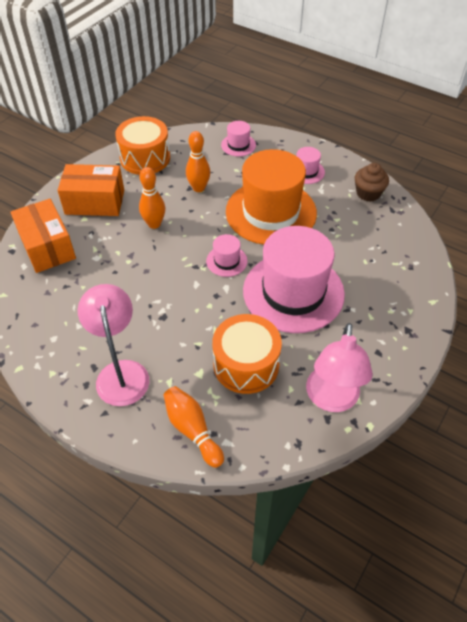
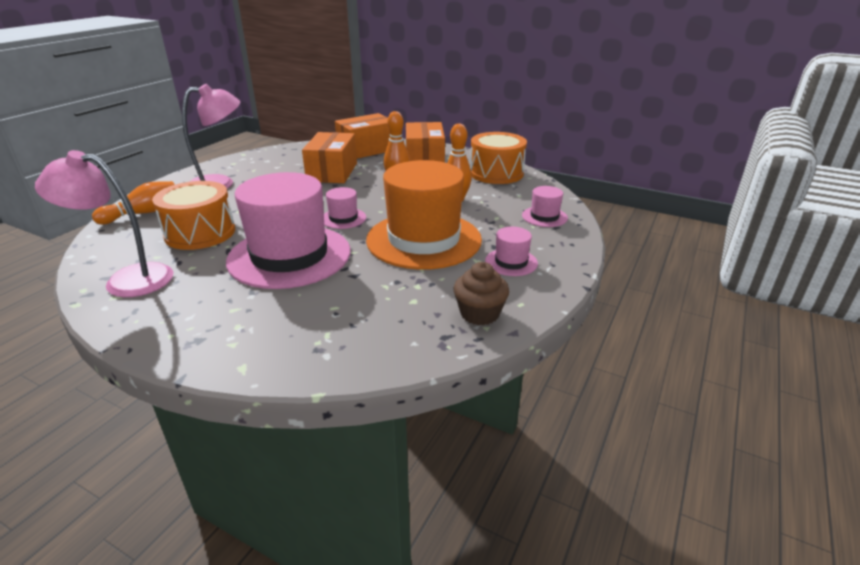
camera: 85 degrees right, 20 degrees down
none -> orange box [302,132,357,183]

